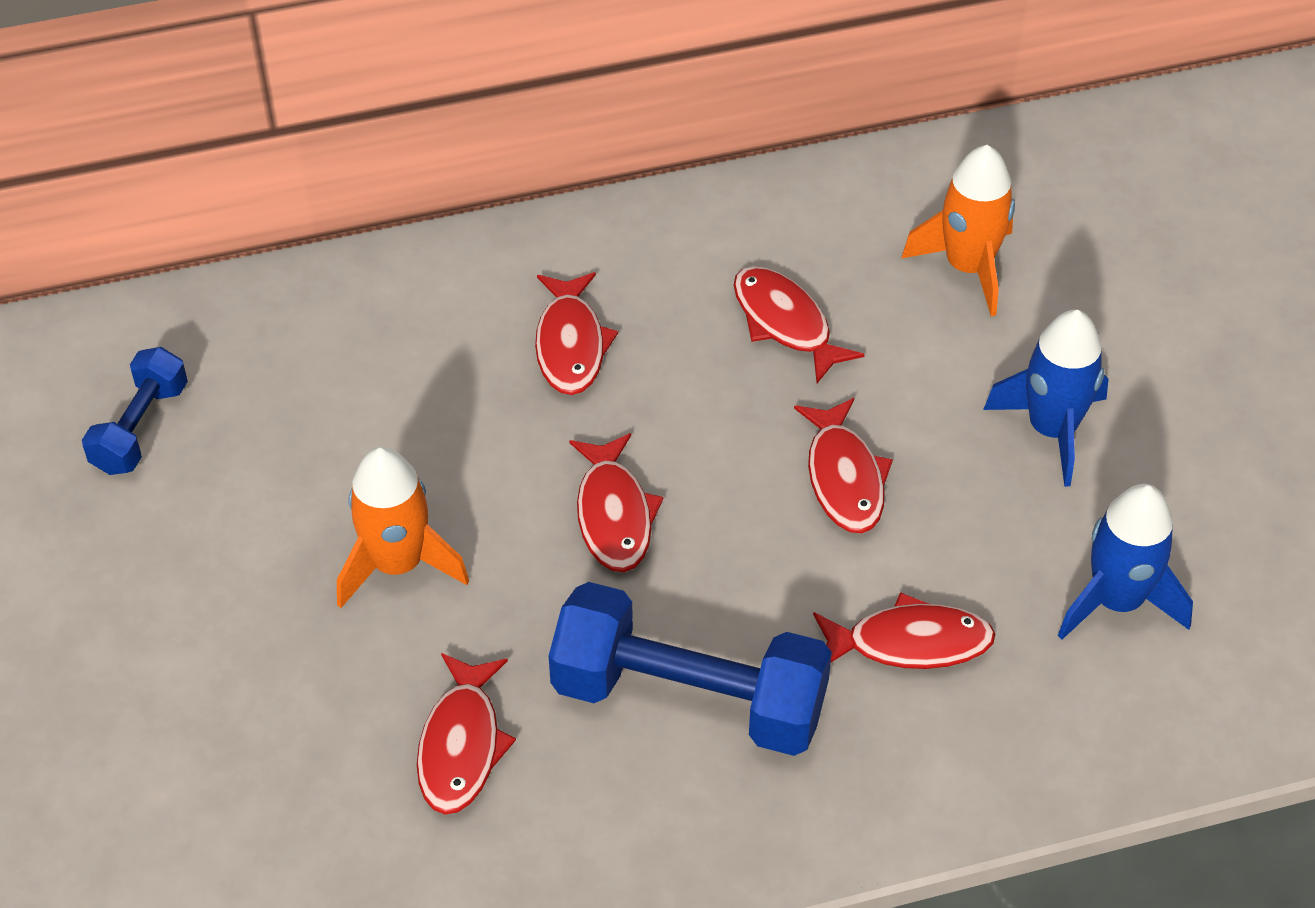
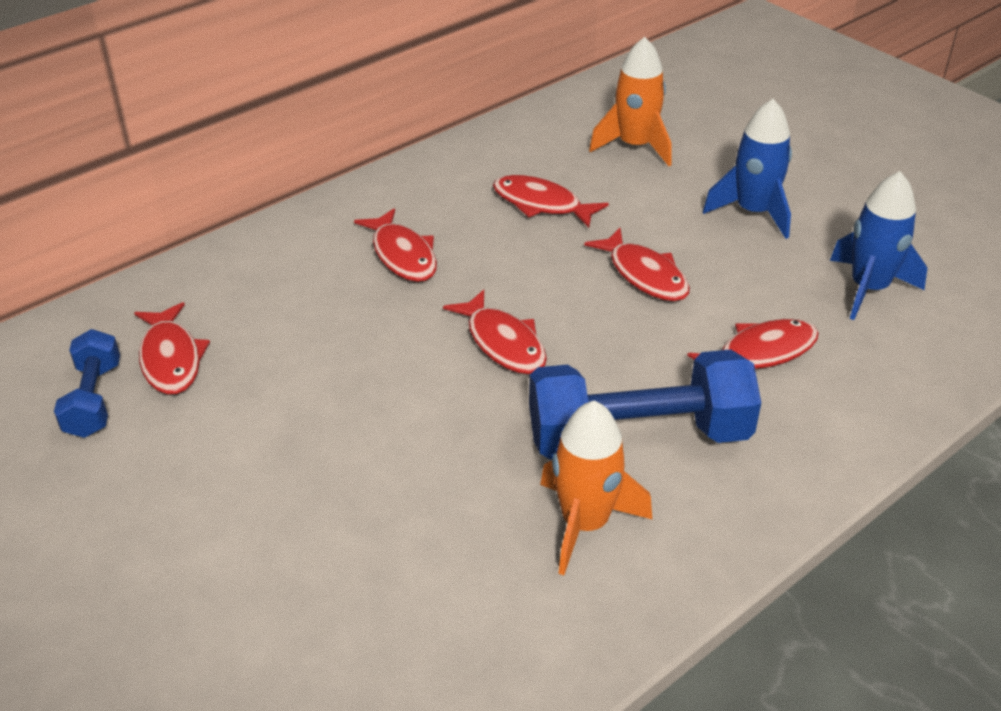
camera: 25 degrees left, 10 degrees down
orange rocket [337,446,469,608] -> orange rocket moved to [540,401,652,575]
red fish [417,653,516,814] -> red fish moved to [134,302,210,394]

